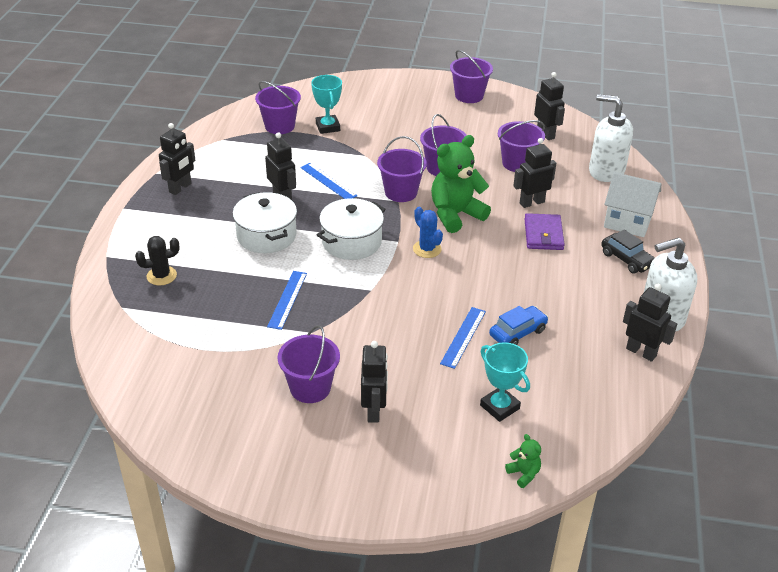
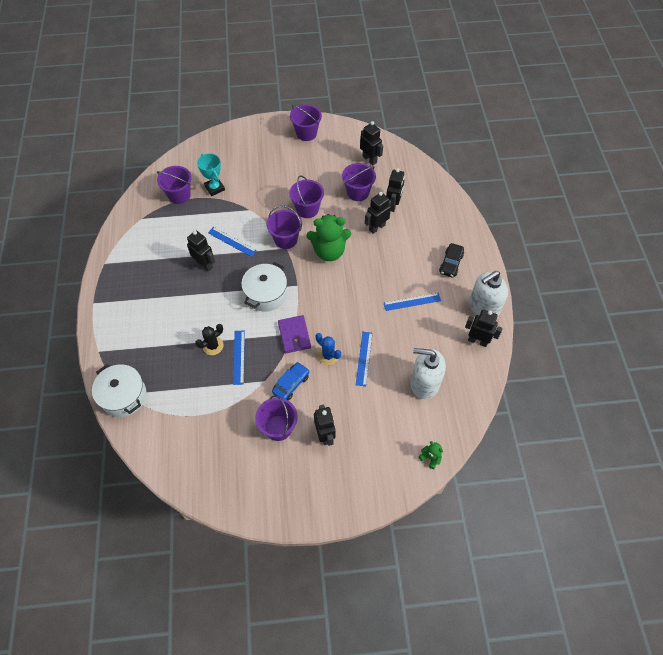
camera: 15 degrees left, 20 degrees up
black cactus [135,236,180,285] -> black cactus moved to [195,324,224,355]
black robot [159,123,195,195] -> black robot moved to [386,168,404,212]
white pot [233,192,297,253] -> white pot moved to [92,364,147,417]
blue cactus [413,207,443,258] -> blue cactus moved to [316,333,341,365]
green teddy bear [431,135,491,233] -> green teddy bear turned 135 degrees counterclockwise [306,214,351,261]
turquoise trophy [480,342,530,422] -> none
blue car [489,306,549,345] -> blue car moved to [272,362,309,401]
purple wallet [524,213,565,250] -> purple wallet moved to [278,315,311,353]
white soap dispenser [589,94,633,182] -> white soap dispenser moved to [410,348,446,399]
black car [601,230,655,274] -> black car turned 75 degrees clockwise [439,243,464,277]
white house [604,172,661,237] -> none
none -> blue ruler [384,293,441,311]

